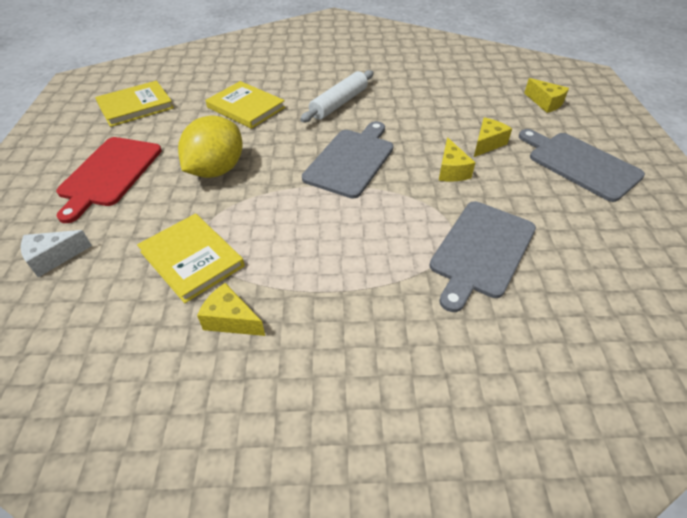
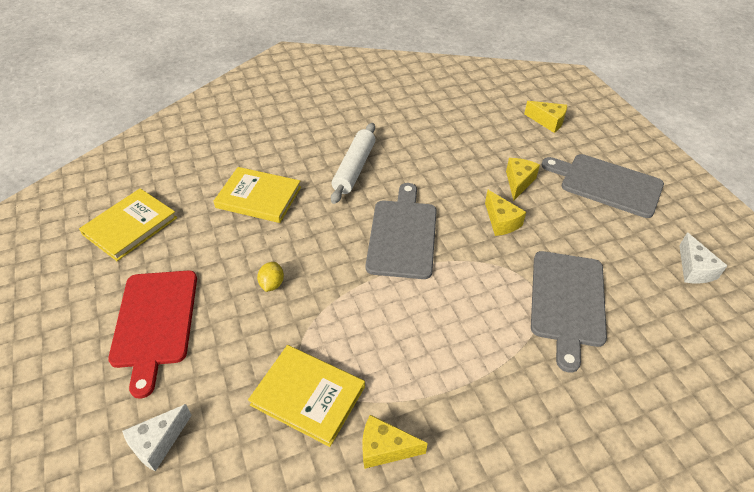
camera: 20 degrees left, 0 degrees up
yellow lemon [178,115,242,178] -> yellow lemon [257,262,284,292], size x0.42
none -> white cheese [679,232,727,283]

